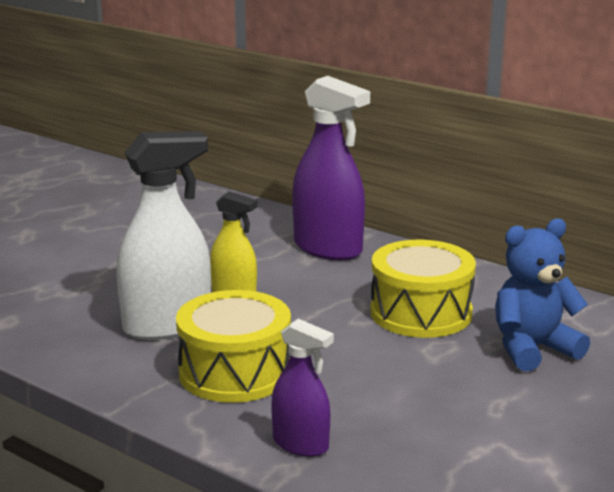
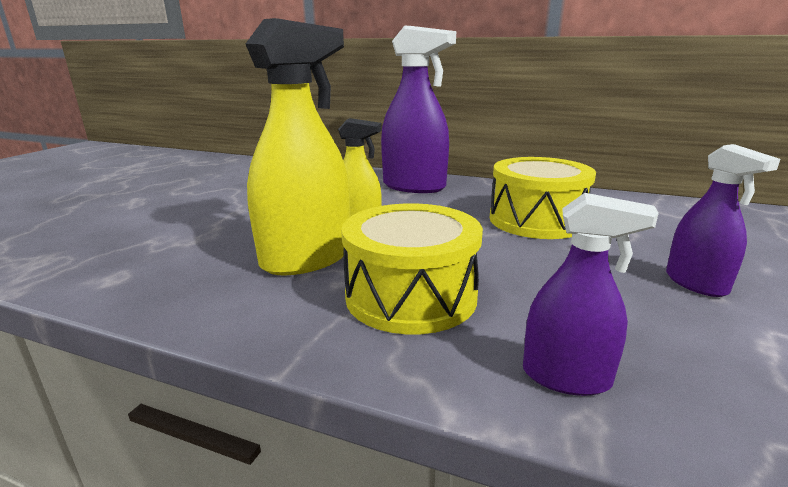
camera: 15 degrees left, 0 degrees up
white spray bottle [116,131,211,340] -> yellow spray bottle [246,18,350,275]
blue teddy bear [495,218,590,371] -> none
none -> purple spray bottle [666,144,780,297]

